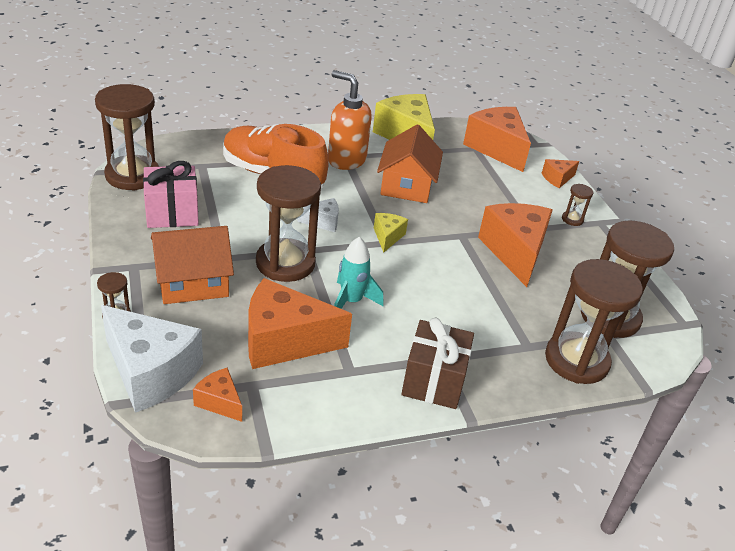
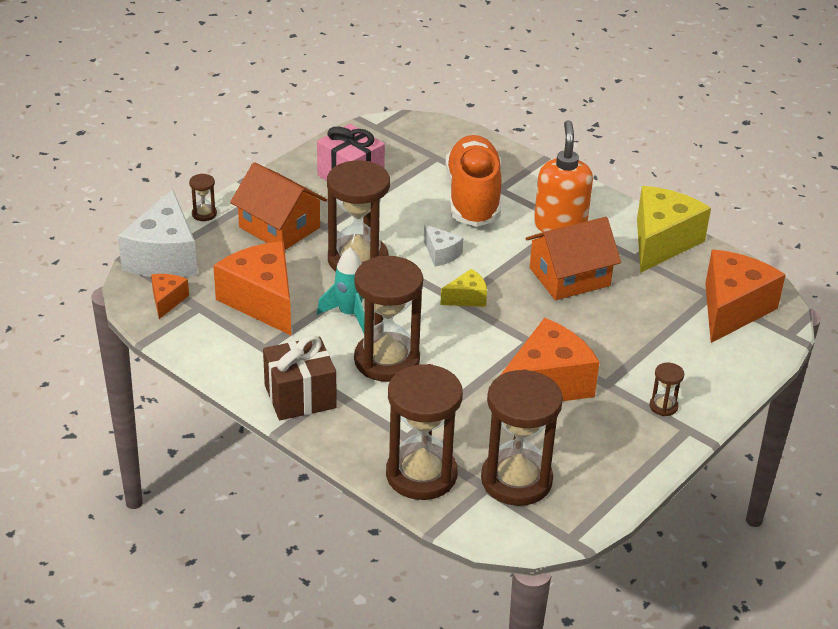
camera: 60 degrees right, 0 degrees up
brown hourglass [95,84,159,191] -> brown hourglass moved to [354,256,423,382]
orange cheese [542,159,579,188] -> none

